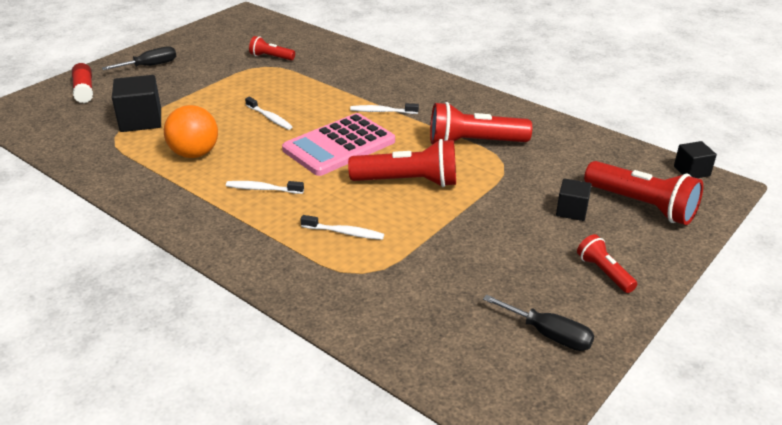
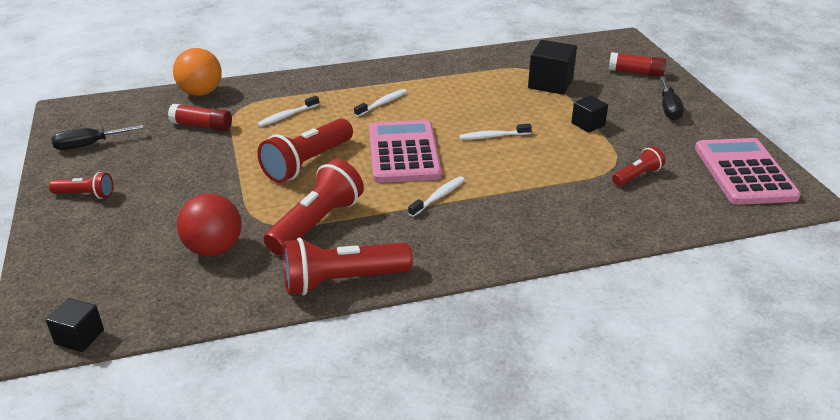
camera: 125 degrees right, 0 degrees up
orange ball [164,105,218,158] -> orange ball moved to [173,48,222,96]
black cube [556,178,592,221] -> black cube moved to [571,95,608,133]
red flashlight [584,161,703,225] -> red flashlight moved to [283,238,413,296]
none -> red glue stick [168,104,232,131]
none -> red ball [177,193,242,256]
none -> pink calculator [695,138,801,205]

